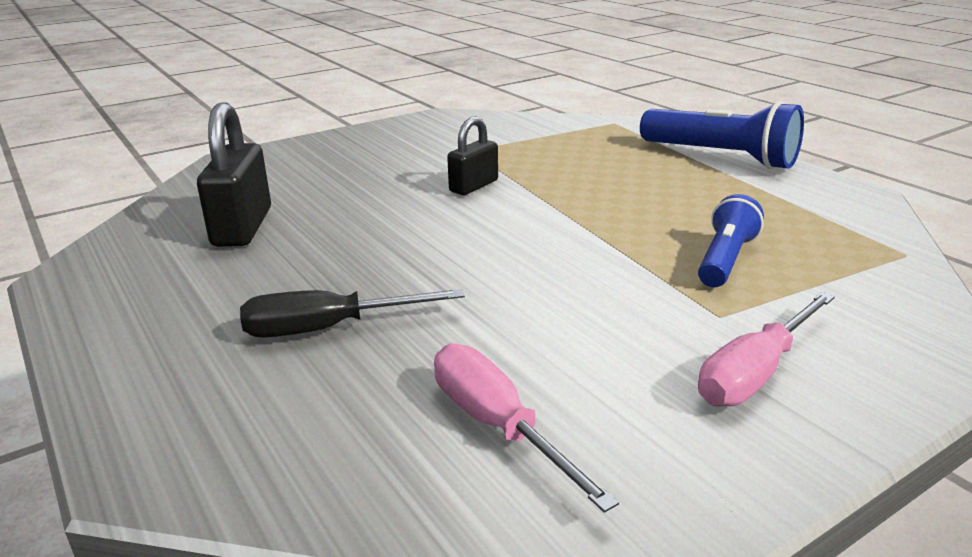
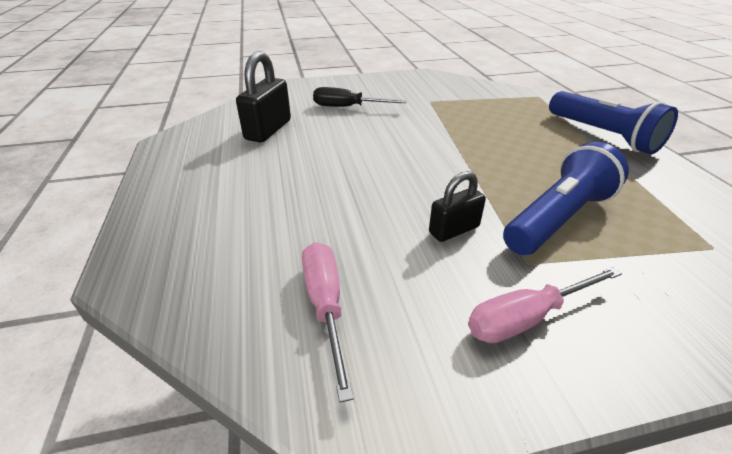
camera: 20 degrees right, 10 degrees up
black screwdriver [240,289,465,338] -> black screwdriver moved to [313,87,407,107]
black padlock [447,117,498,195] -> black padlock moved to [429,171,486,242]
blue flashlight [698,194,764,287] -> blue flashlight [503,142,629,255], size x1.63

